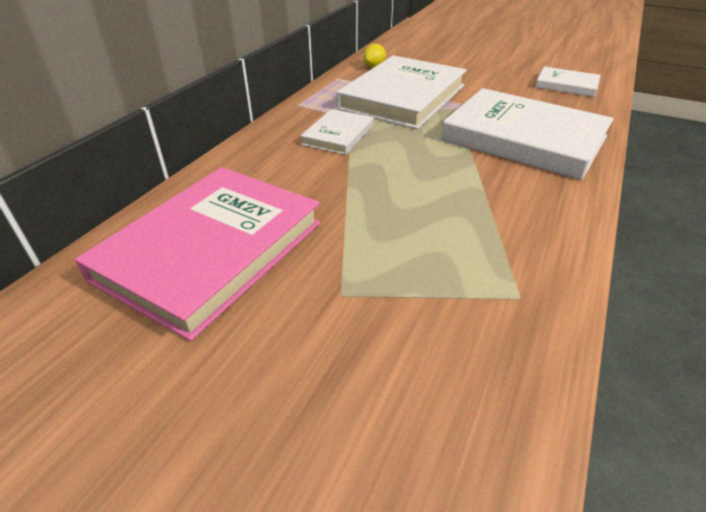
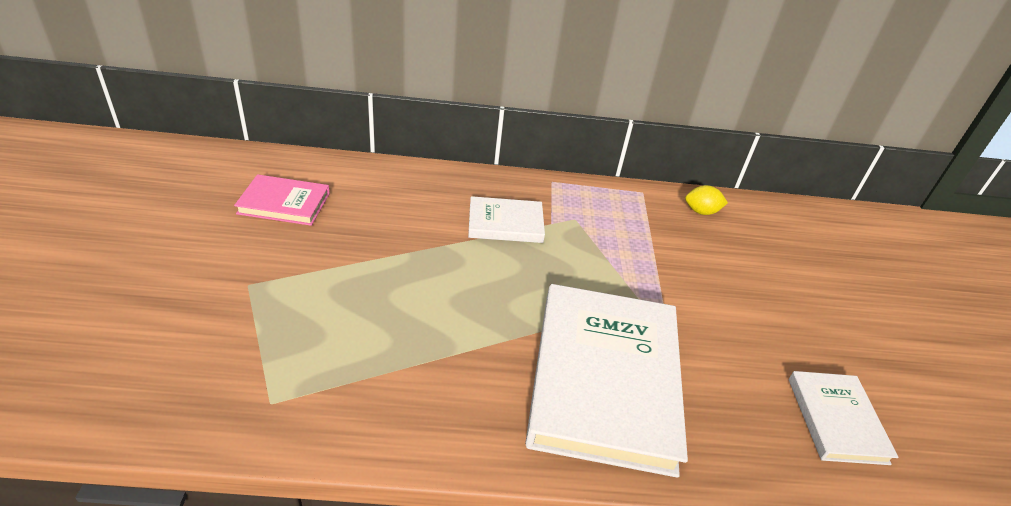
camera: 60 degrees right, 0 degrees up
pink book [75,167,321,341] -> pink book [234,174,330,226], size x0.49
white book [336,55,467,130] -> none

